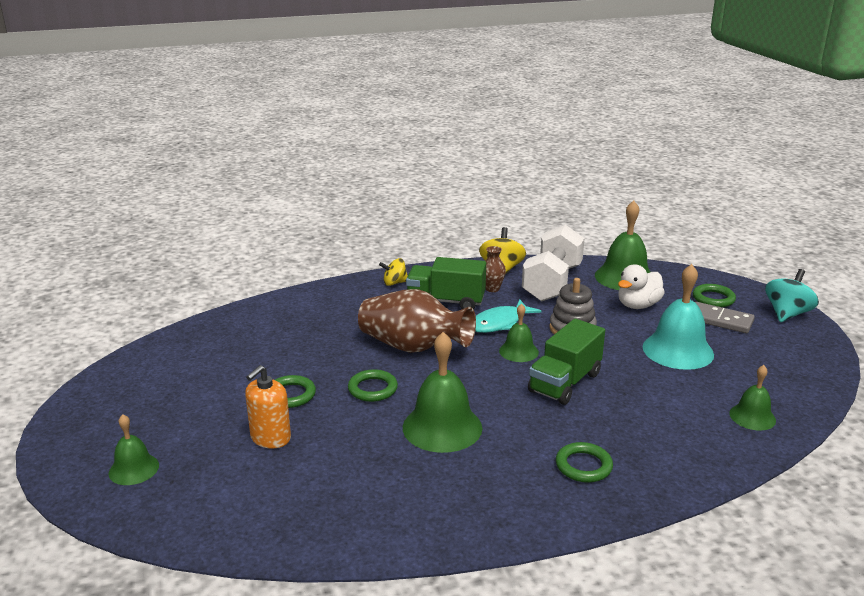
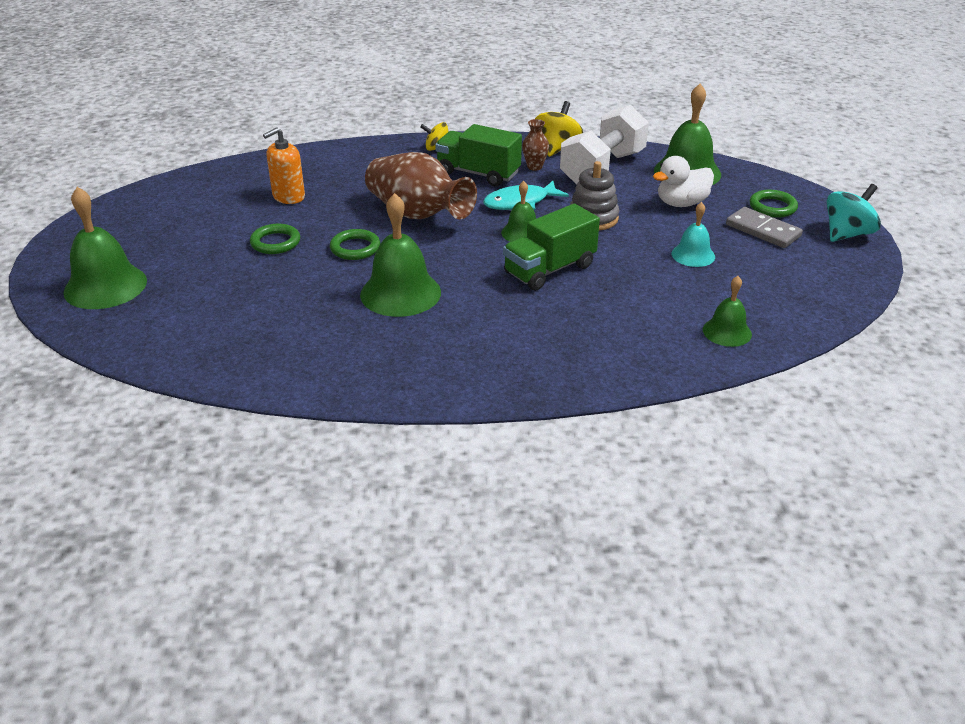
camera: 15 degrees right, 10 degrees up
green bell [108,414,159,485] -> green bell [63,187,147,309], size x1.76
orange soap dispenser [245,365,291,449] -> orange soap dispenser moved to [263,127,305,204]
green ring [556,442,613,483] -> none
turquoise bell [643,264,714,370] -> turquoise bell [671,202,715,267], size x0.57

